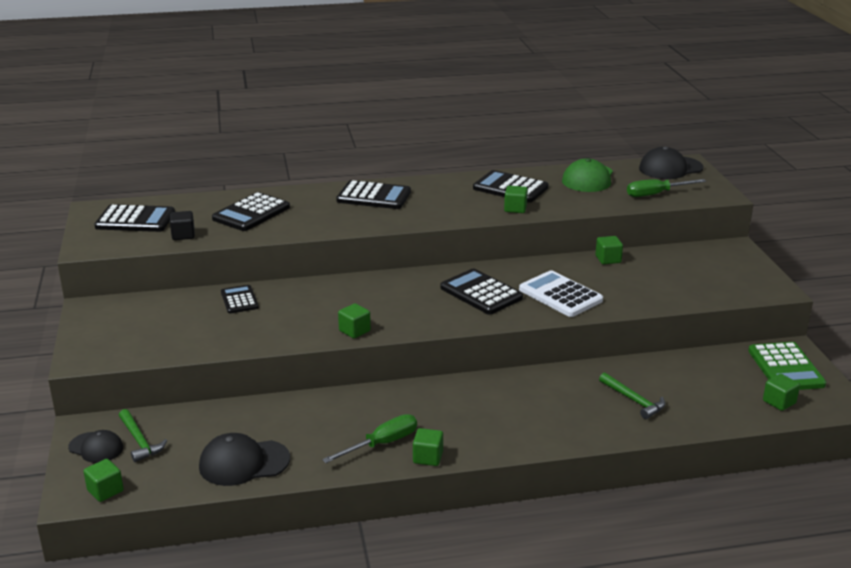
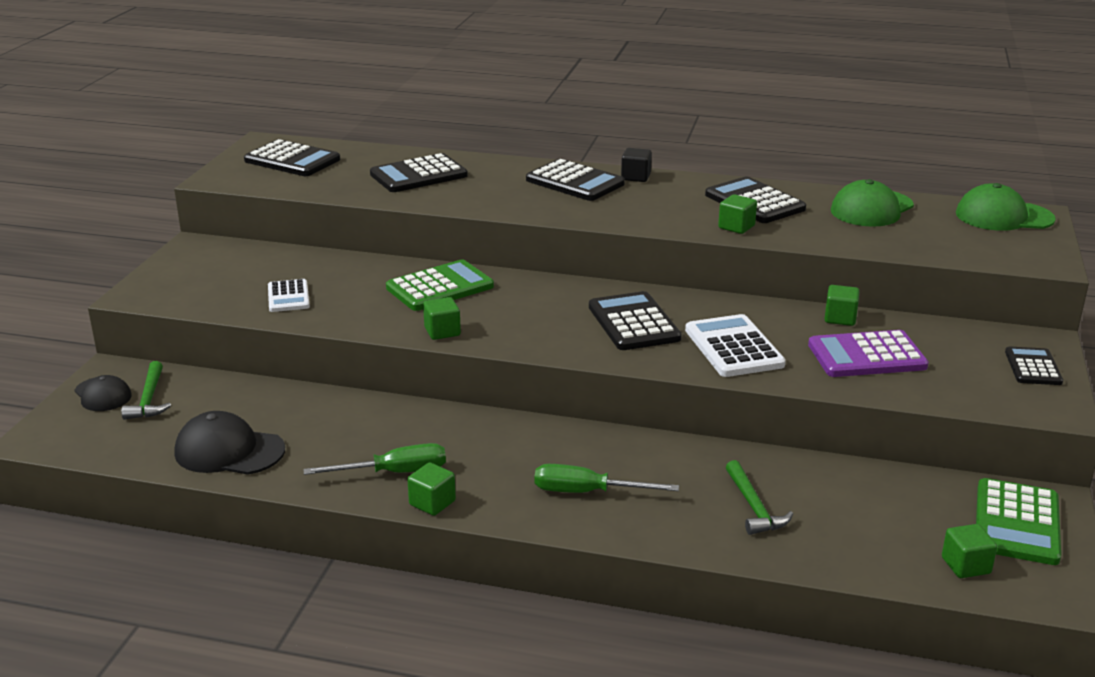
camera: 25 degrees right, 0 degrees up
green cube [83,459,124,502] -> none
black cube [170,211,195,240] -> black cube moved to [621,148,652,182]
black calculator [221,285,259,313] -> black calculator moved to [1005,346,1063,385]
green screwdriver [627,179,706,197] -> green screwdriver moved to [534,464,679,493]
black cap [639,147,704,179] -> green cap [956,183,1056,231]
none -> white calculator [268,279,310,312]
none -> green calculator [386,260,494,311]
none -> purple calculator [808,330,929,377]

